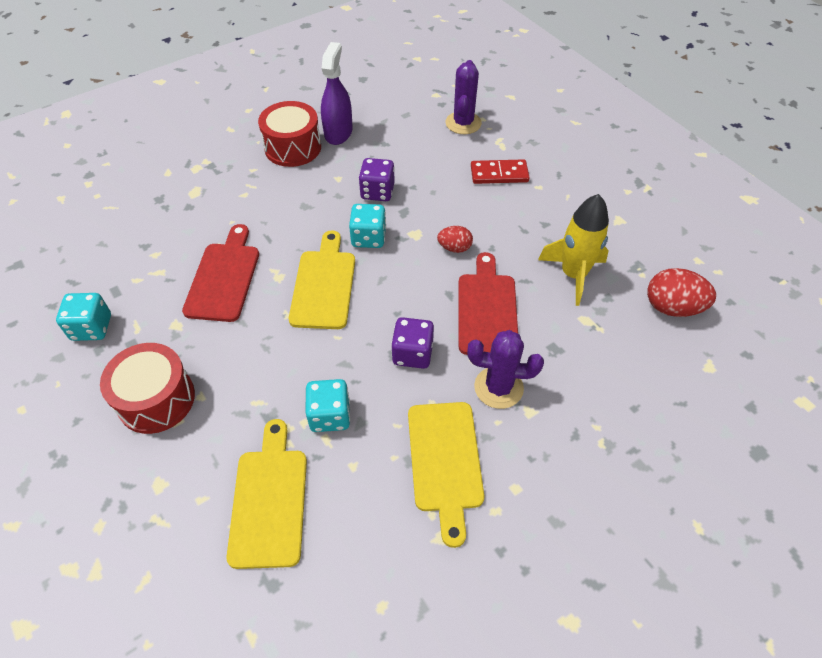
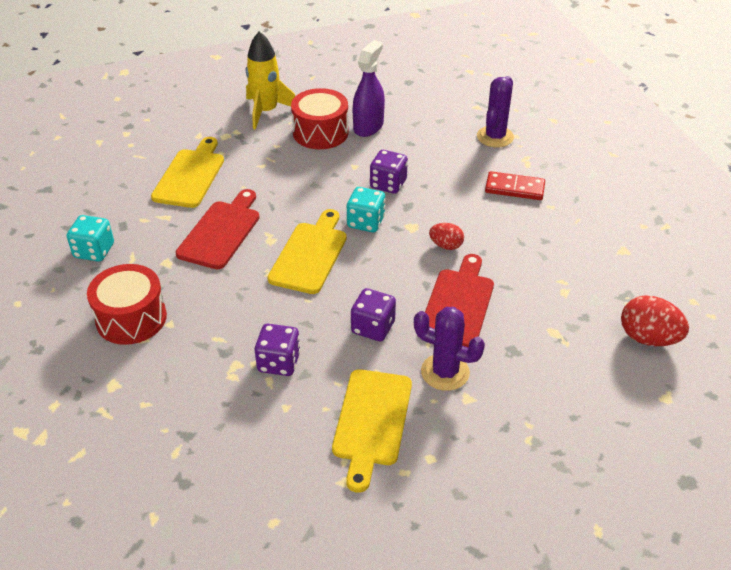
camera: 15 degrees right, 10 degrees down
yellow cutting board [226,419,307,569] -> yellow cutting board moved to [151,137,224,208]
turquoise dice [306,379,350,432] -> purple dice [255,324,300,376]
yellow rocket [538,194,609,306] -> yellow rocket moved to [246,31,295,130]

